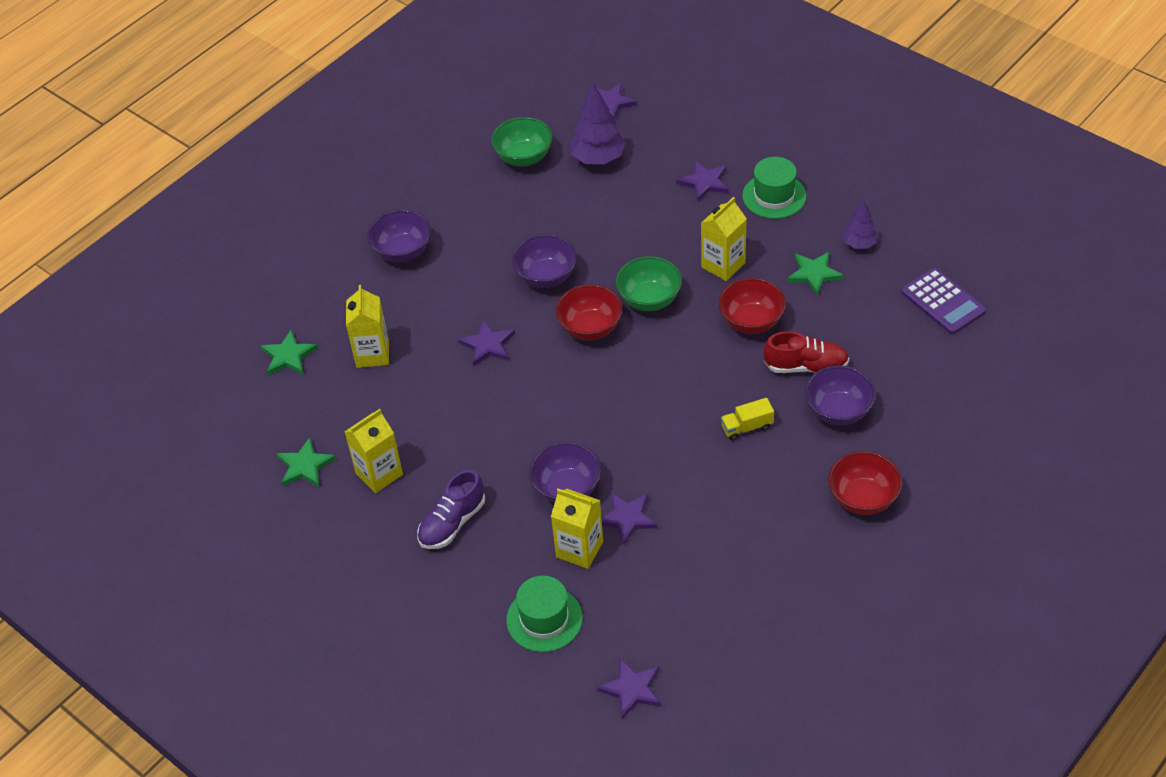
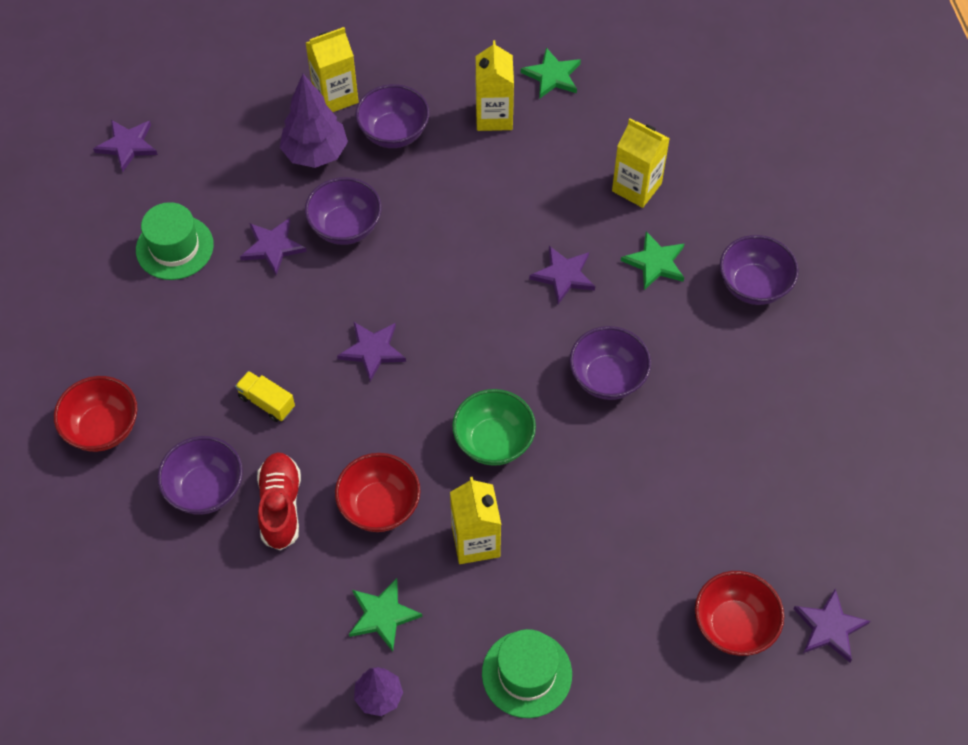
camera: 125 degrees right, 10 degrees up
green star [261,330,318,375] -> green star moved to [621,232,684,290]
purple shoe [417,470,485,549] -> purple bowl [355,84,430,148]
green bowl [491,117,552,166] -> none
green hat [506,576,583,652] -> green hat moved to [136,202,214,280]
yellow carton [551,489,603,569] -> yellow carton moved to [306,27,359,112]
red bowl [555,284,622,340] -> red bowl moved to [695,571,784,656]
purple tree [570,82,626,164] -> purple tree moved to [280,74,348,168]
purple star [677,161,729,202] -> purple star moved to [337,321,406,382]
yellow truck [721,398,774,441] -> yellow truck turned 75 degrees counterclockwise [235,371,295,422]
red shoe [764,331,849,373] -> red shoe turned 135 degrees clockwise [257,452,301,550]
purple calculator [901,268,986,334] -> none

